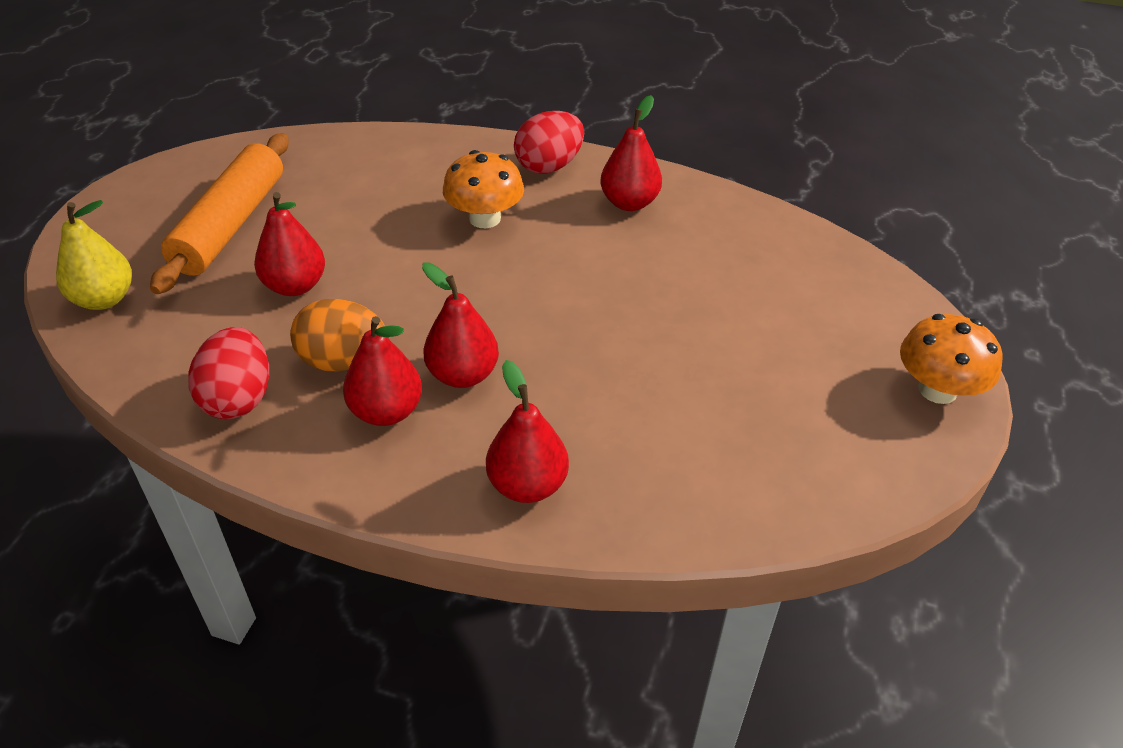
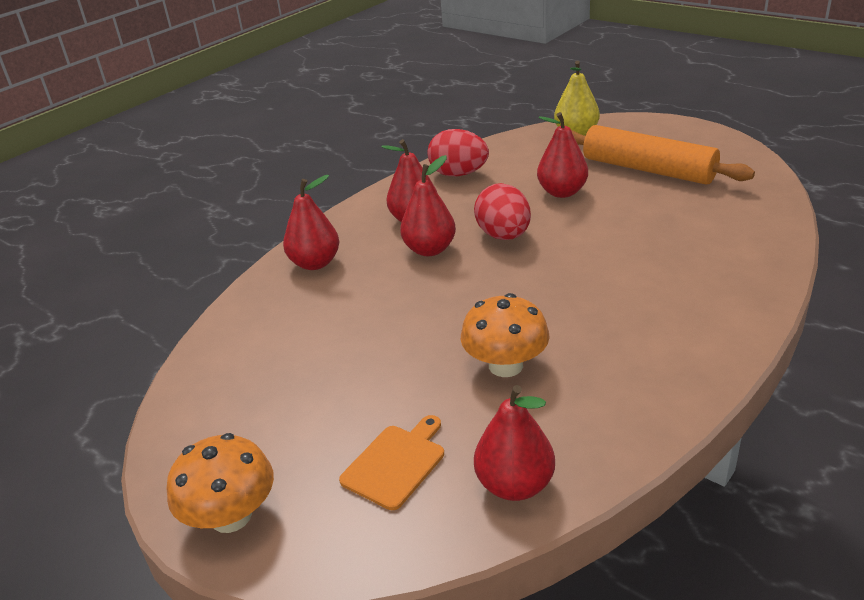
camera: 115 degrees right, 10 degrees down
orange egg [290,299,385,371] -> none
orange mushroom [443,150,524,228] -> orange mushroom moved to [461,293,549,377]
red egg [514,111,584,174] -> red egg moved to [474,183,531,240]
red pear [600,95,662,211] -> red pear moved to [474,385,555,501]
none -> orange cutting board [339,415,444,510]

